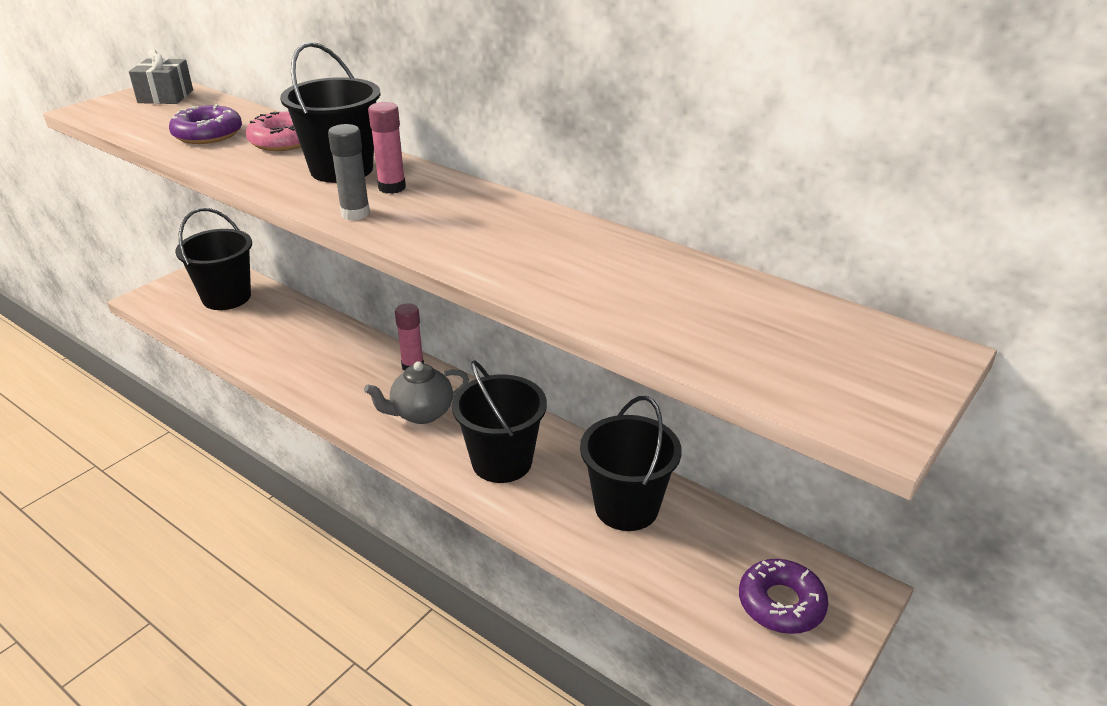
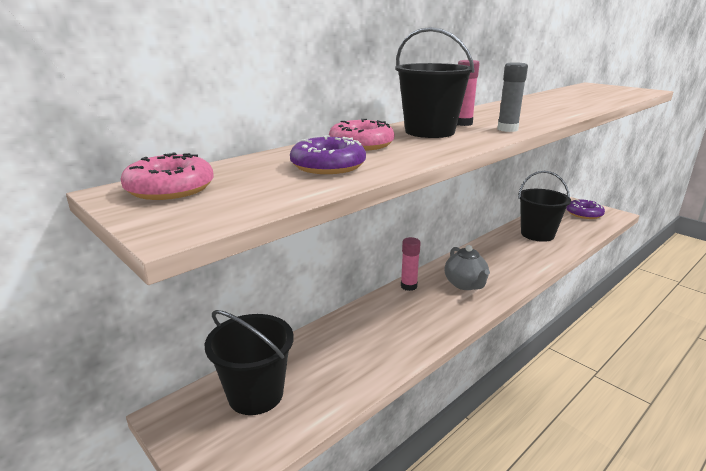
camera: 80 degrees left, 10 degrees down
grey gift [129,49,193,104] -> pink donut [121,152,214,200]
black bucket [452,361,547,483] -> none

